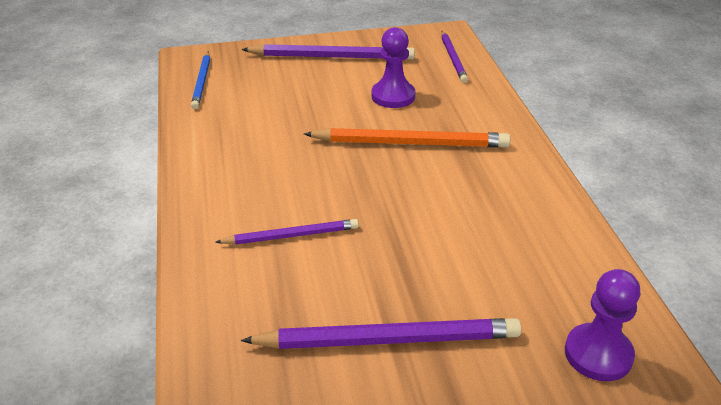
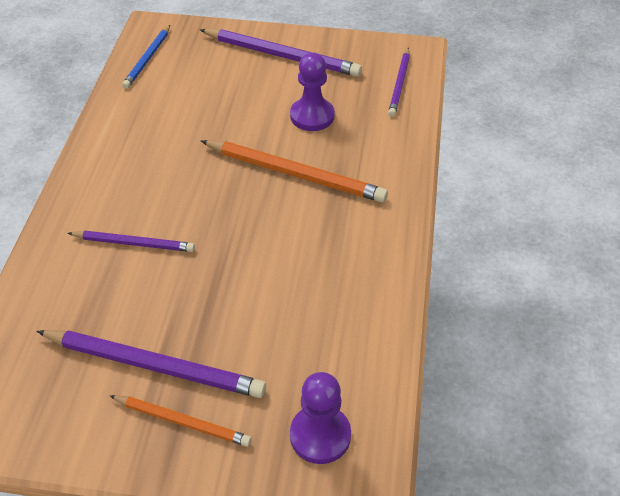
camera: 20 degrees right, 10 degrees up
none -> orange pencil [110,395,251,447]

